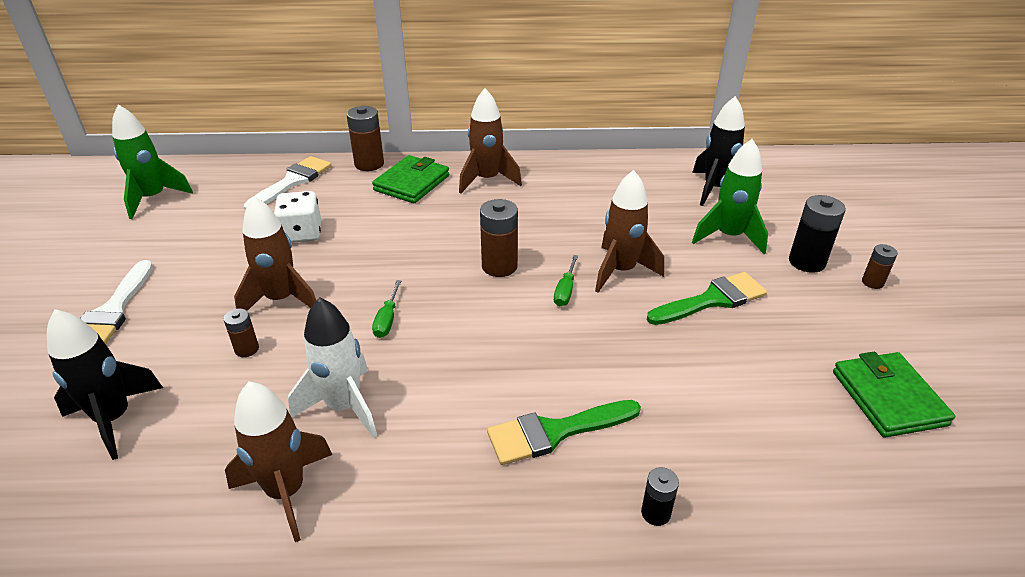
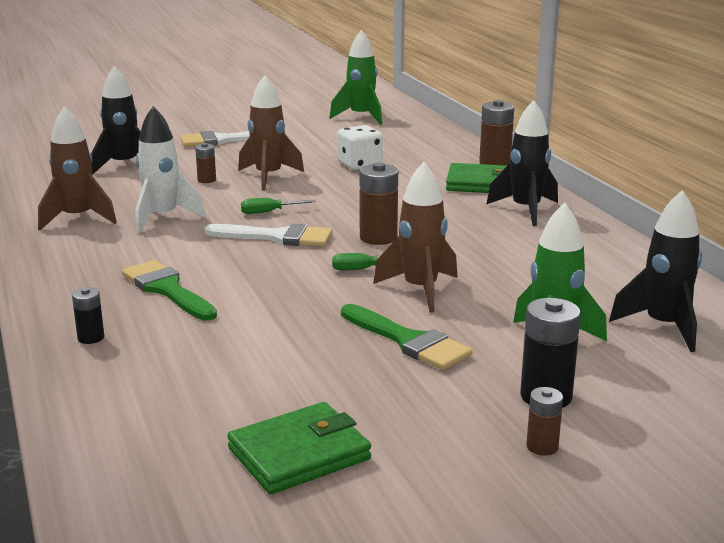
camera: 70 degrees right, 15 degrees down
white brush [244,156,332,210] -> white brush moved to [204,224,333,247]
brown rocket [459,88,522,194] -> black rocket [486,100,558,226]

